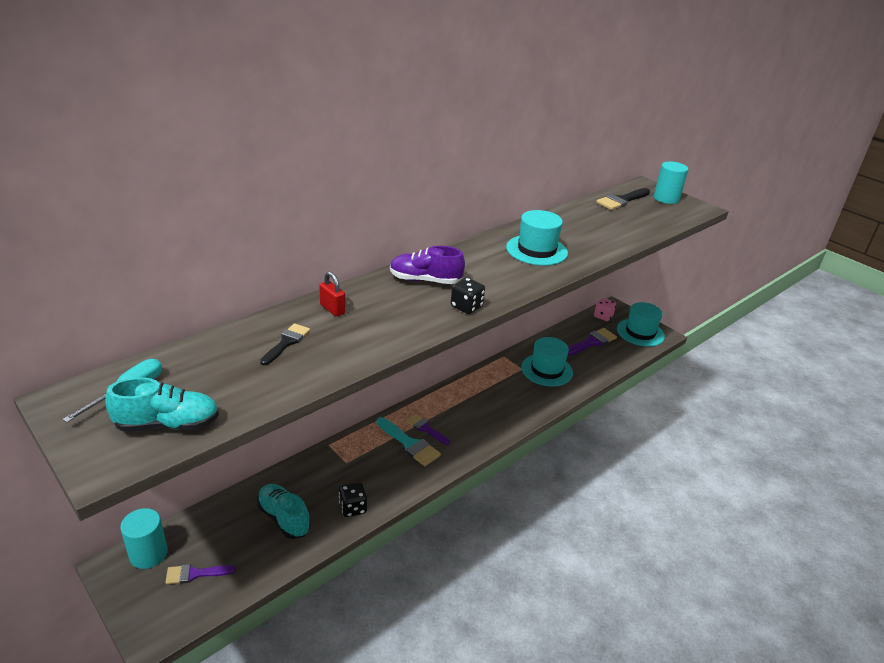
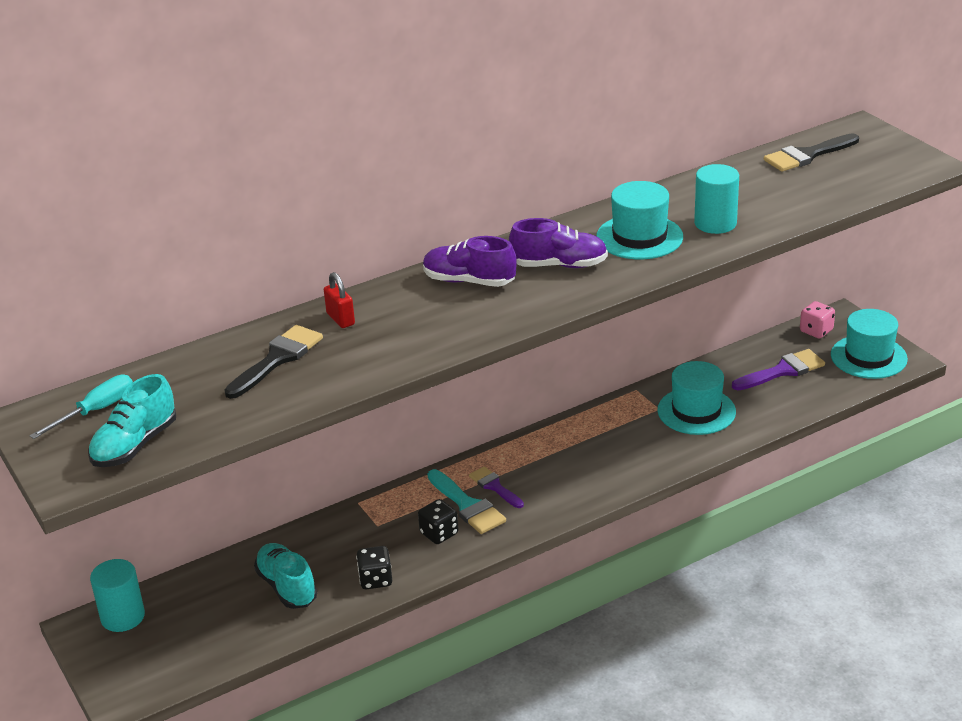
camera: 15 degrees right, 0 degrees up
turquoise shoe [105,377,219,431] -> turquoise shoe turned 120 degrees clockwise [88,374,176,467]
purple brush [165,564,236,584] -> none
black brush [260,323,310,365] -> black brush [224,325,323,399], size x1.51
black dice [451,278,485,314] -> black dice moved to [418,499,459,544]
turquoise cylinder [654,162,688,204] -> turquoise cylinder moved to [694,164,739,234]
none -> purple shoe [509,218,608,268]

